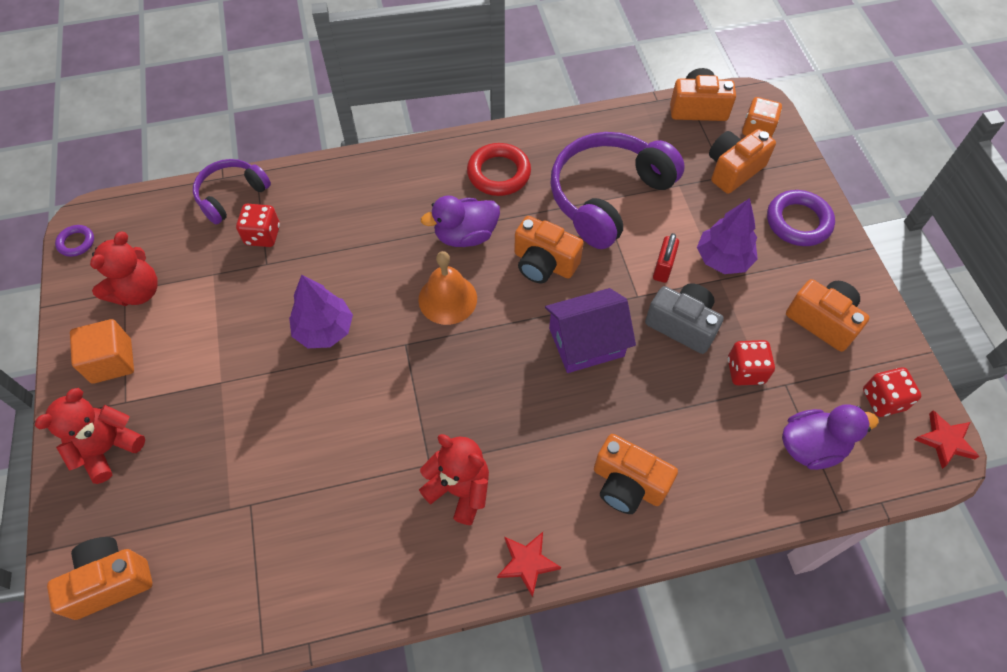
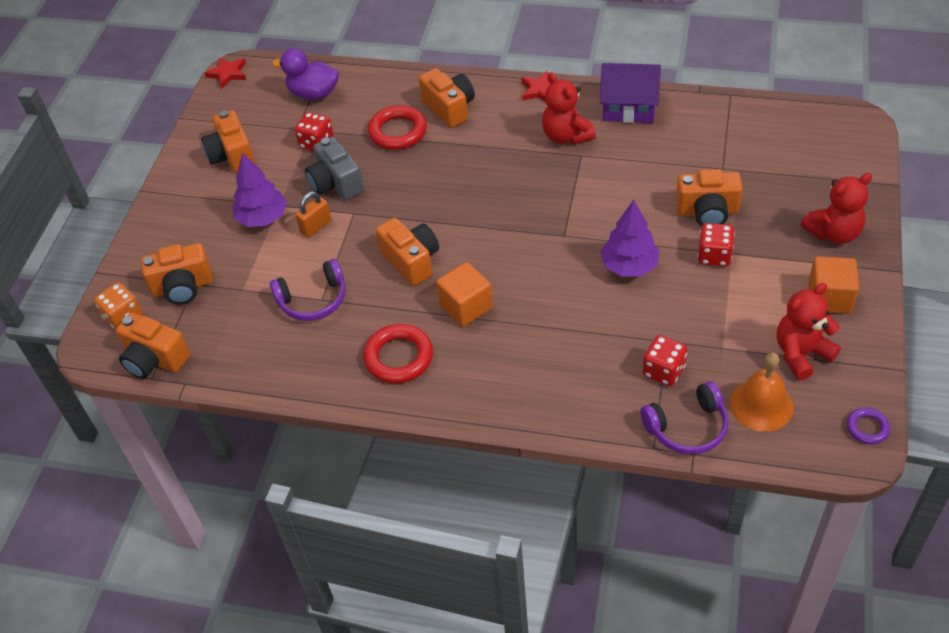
camera: 150 degrees left, 10 degrees down
orange camera [47,537,153,620] -> orange camera moved to [676,169,743,226]
orange bell [418,251,477,325] -> orange bell moved to [730,353,794,432]
purple duck [421,195,500,247] -> orange cube [436,262,493,327]
purple house [545,288,636,373] -> purple house moved to [600,63,661,123]
purple headphones [550,132,685,249] -> purple headphones [270,259,346,321], size x0.56
red padlock [653,233,679,283] -> orange padlock [295,191,331,238]
purple ring [767,190,835,246] -> none
red dice [863,367,921,417] -> red dice moved to [697,223,735,267]
none -> red ring [368,105,427,150]

